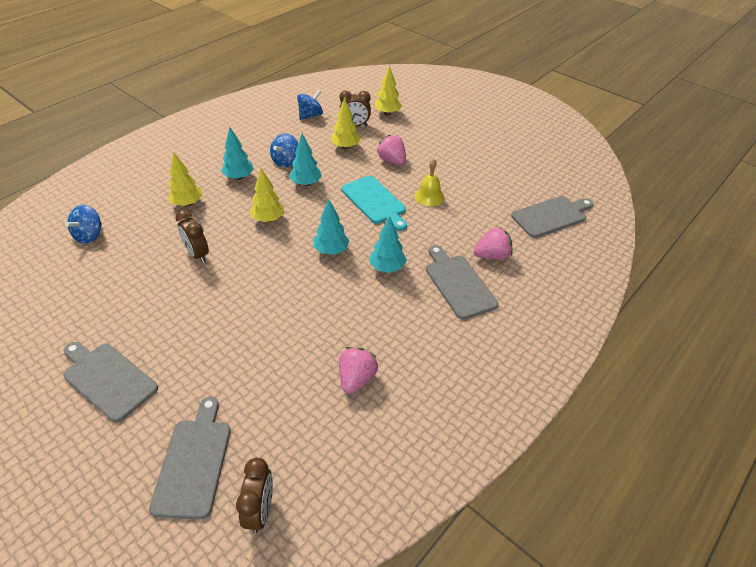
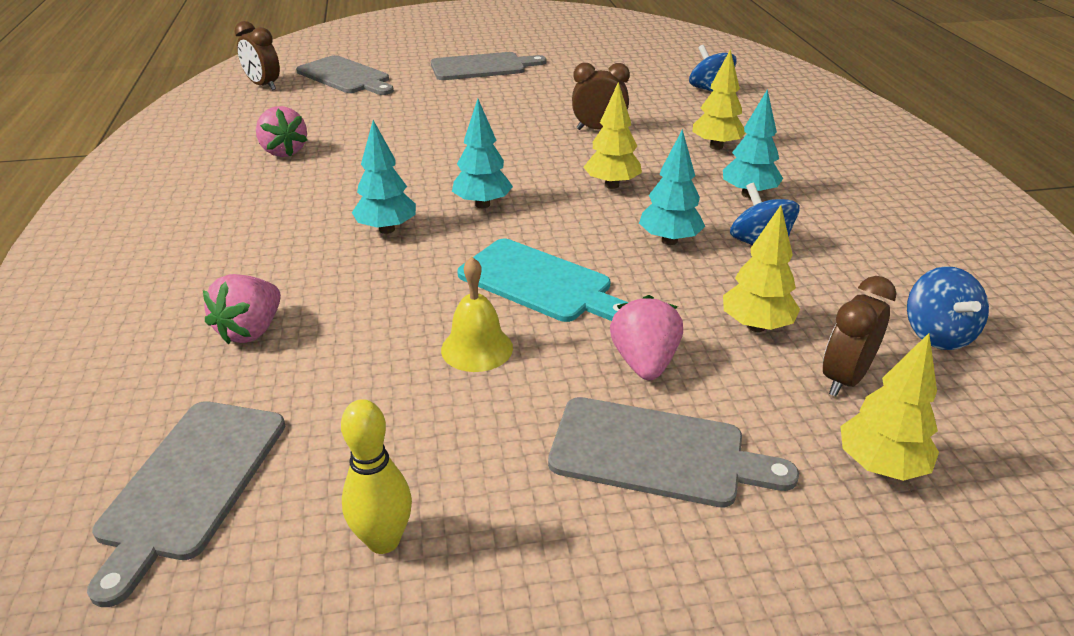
camera: 130 degrees right, 10 degrees down
turquoise cutting board [341,176,407,231] -> turquoise cutting board turned 150 degrees counterclockwise [457,239,628,322]
pink strawberry [377,135,406,165] -> pink strawberry turned 90 degrees counterclockwise [610,295,683,380]
grey cutting board [426,245,498,320] -> grey cutting board moved to [548,397,799,508]
none -> yellow bowling pin [341,399,412,554]

